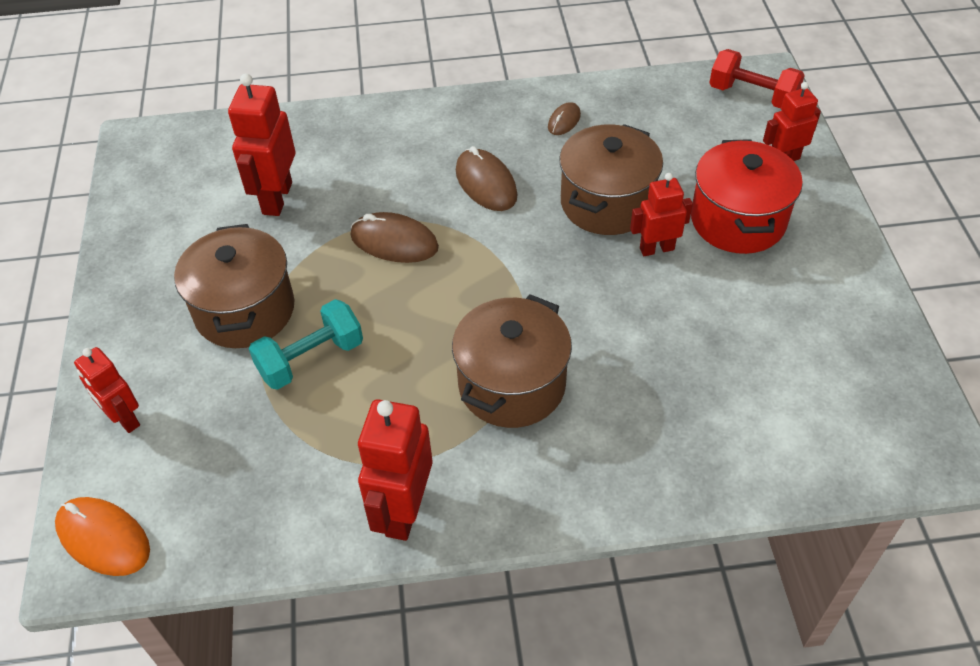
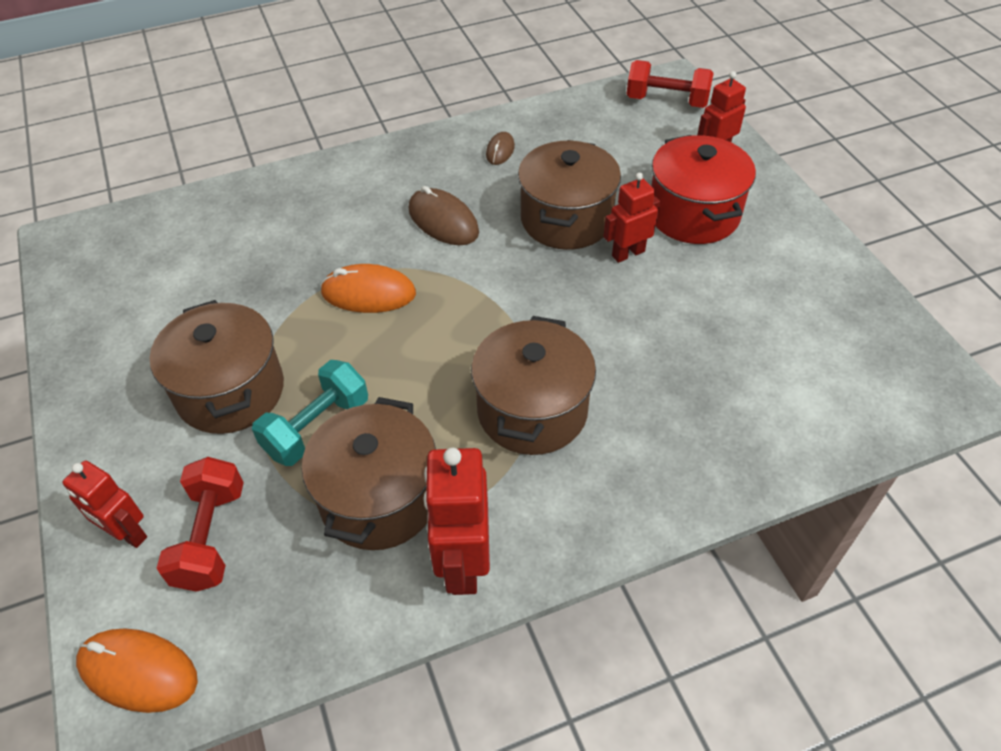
camera: 15 degrees left, 0 degrees up
red robot [228,74,295,216] -> none
brown mouse [351,212,439,263] -> orange mouse [320,264,416,313]
none -> red dumbbell [157,457,244,592]
none -> brown pot [302,397,436,550]

